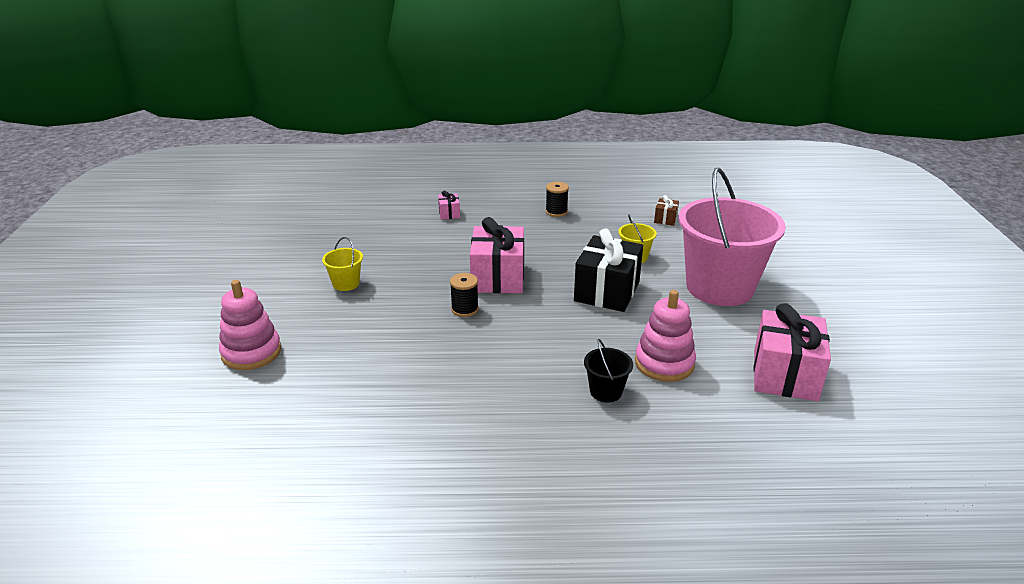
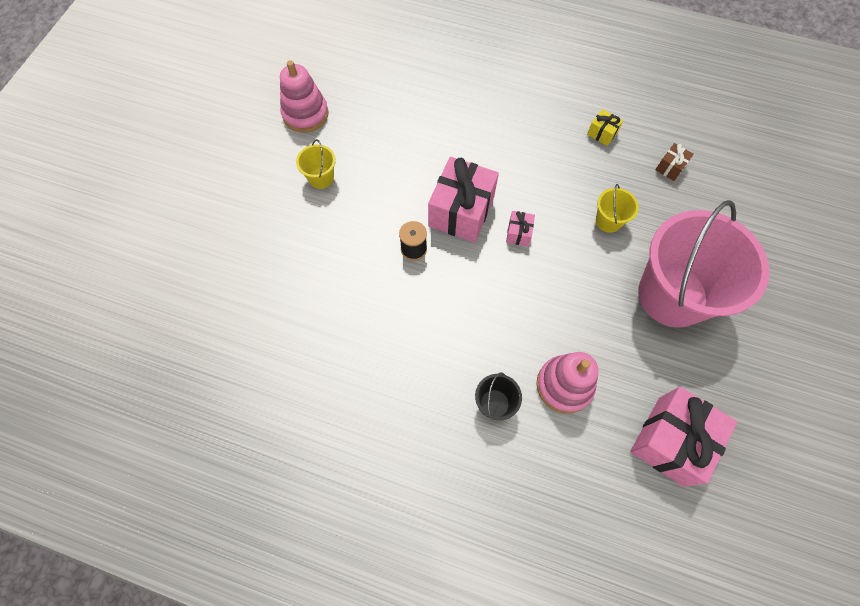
camera: 20 degrees right, 35 degrees up
pink stacking toy [219,280,281,370] -> pink stacking toy moved to [280,60,329,133]
pink gift [438,191,460,219] -> pink gift moved to [506,211,535,246]
black spool [545,182,569,217] -> none
black gift [574,228,643,312] -> none
none -> yellow gift [587,109,623,146]

